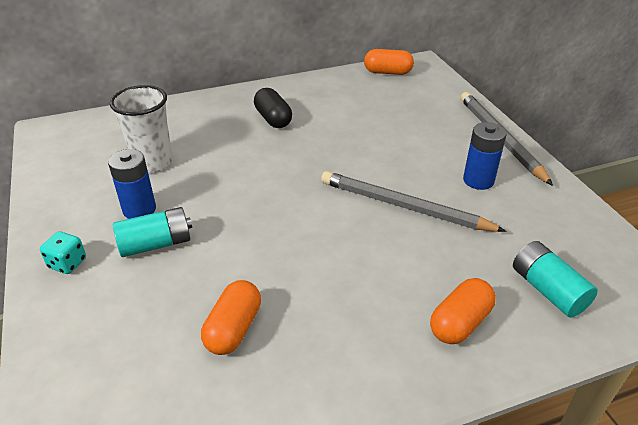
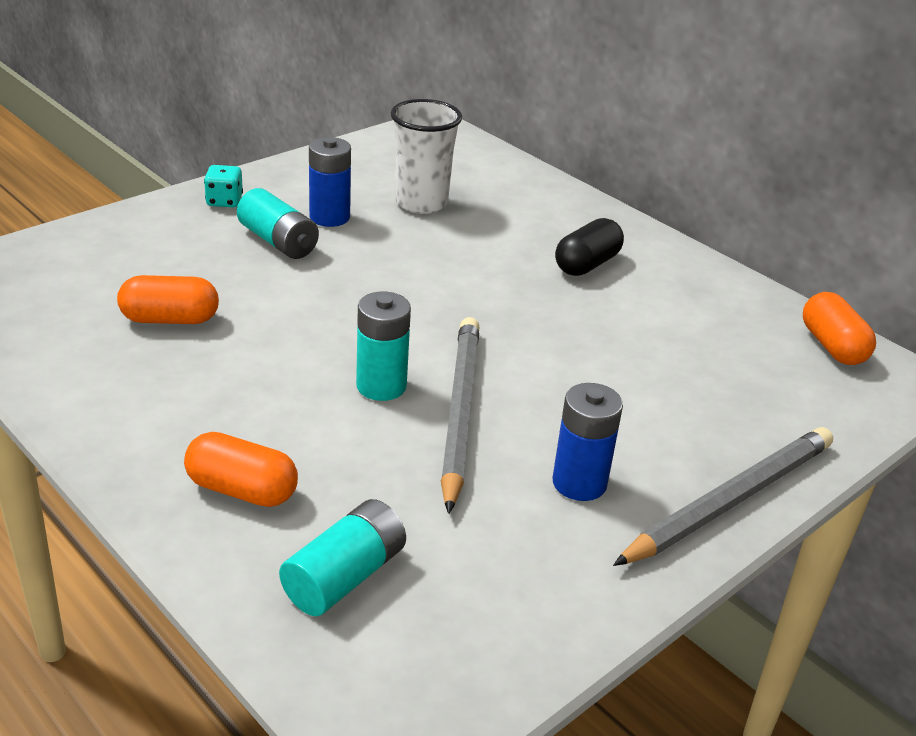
camera: 65 degrees right, 5 degrees down
none -> turquoise battery [356,292,411,401]

